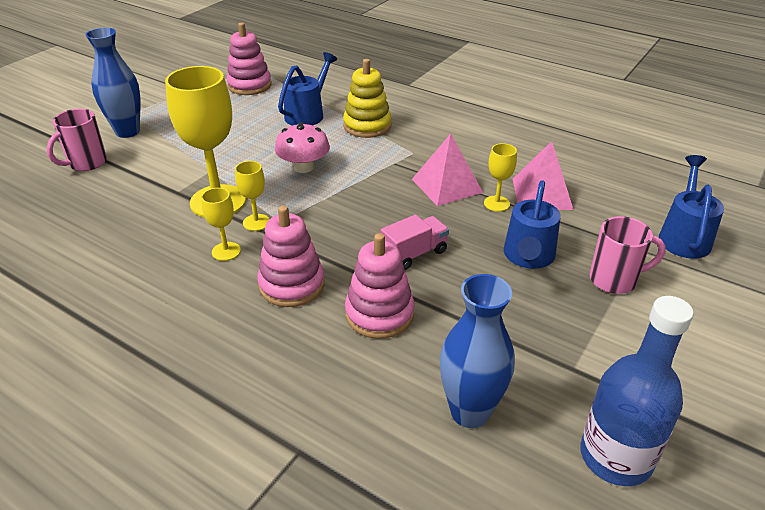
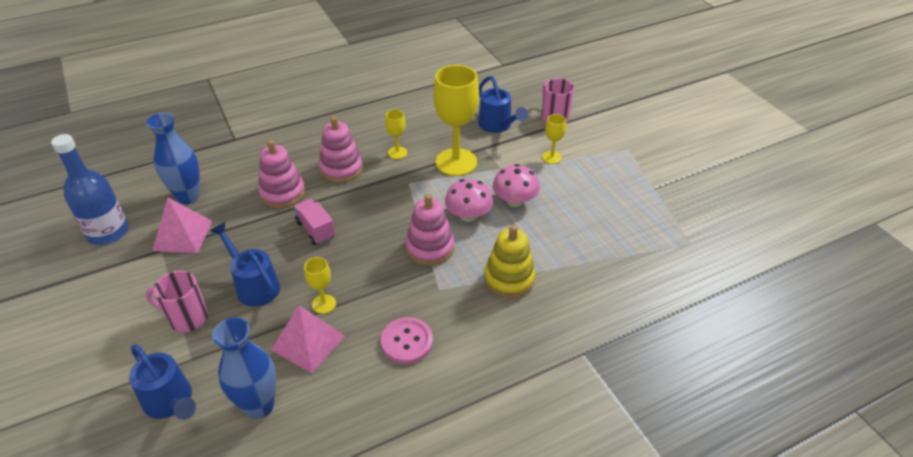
camera: 120 degrees right, 5 degrees up
blue vase [85,27,140,138] -> blue vase moved to [212,317,276,419]
pink stacking toy [227,22,272,95] -> pink stacking toy moved to [405,194,454,266]
yellow goblet [235,161,269,231] -> yellow goblet moved to [542,114,566,164]
blue watering can [278,52,337,126] -> blue watering can moved to [478,76,528,133]
pink truck [381,215,449,270] -> pink truck turned 150 degrees clockwise [293,199,335,245]
pink pyramid [412,134,483,206] -> pink pyramid moved to [152,198,212,253]
pink mug [590,216,666,294] -> pink mug turned 75 degrees clockwise [145,270,208,332]
none -> pink button [381,317,433,364]
none -> pink mushroom [493,164,540,207]

